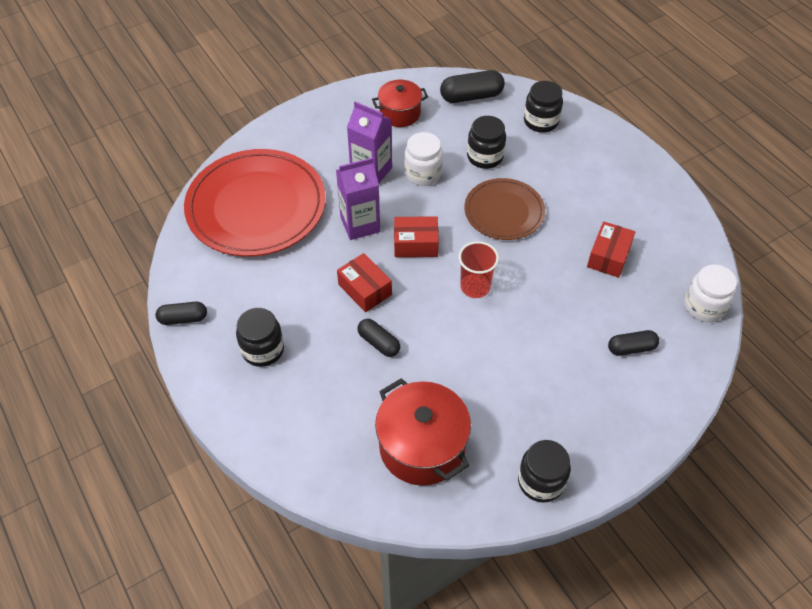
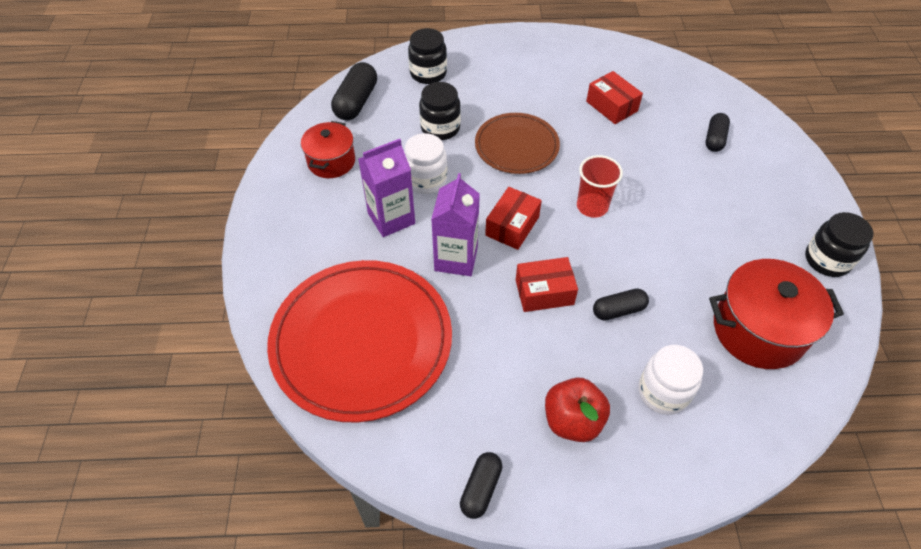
camera: 60 degrees left, 0 degrees up
black jar [236,308,284,367] -> red apple [545,378,610,442]
white jar [684,265,737,322] -> white jar moved to [638,345,703,415]

